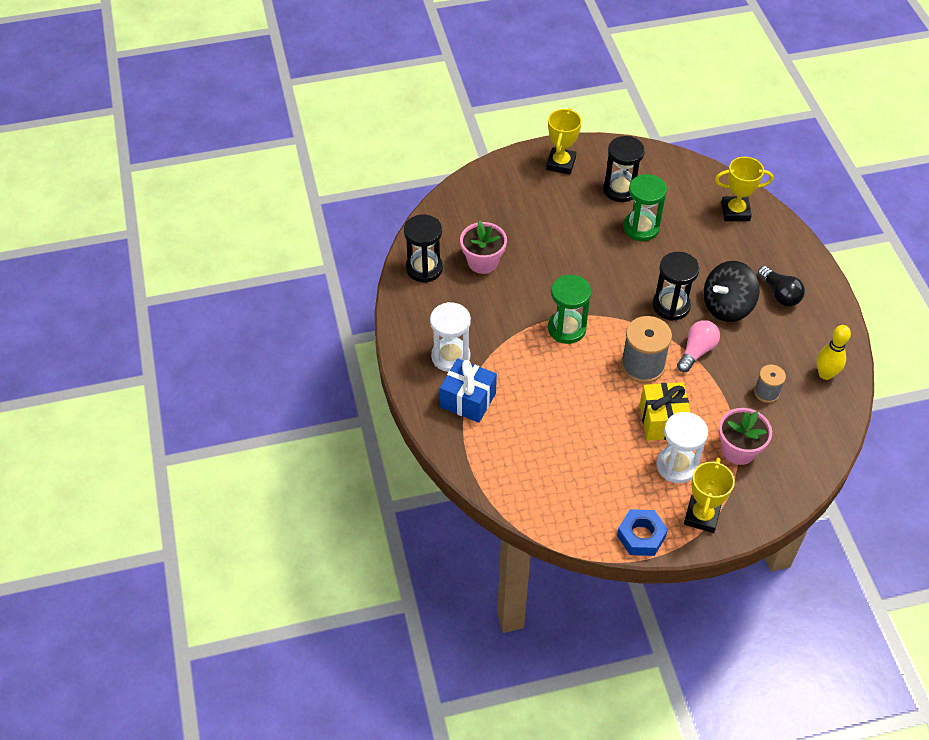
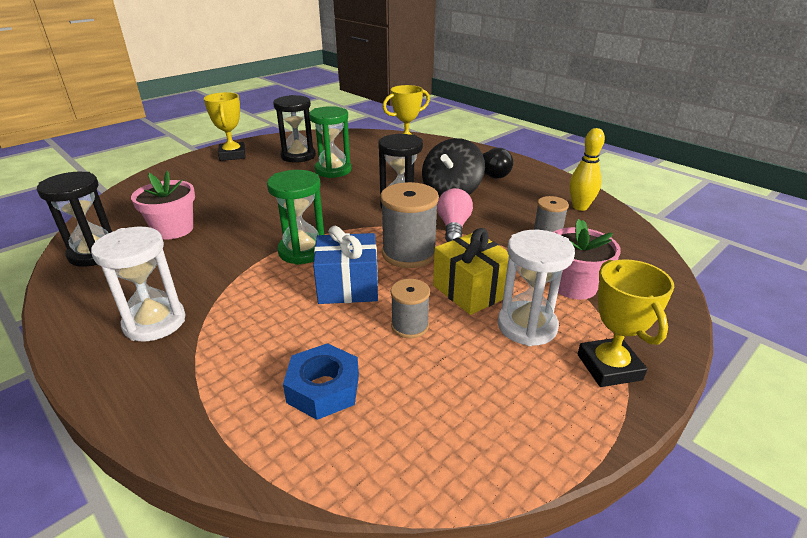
camera: 30 degrees left, 20 degrees down
blue gift [440,359,497,423] -> blue gift moved to [313,226,378,304]
blue nut [617,509,668,556] -> blue nut moved to [283,343,359,420]
none -> grey spool [391,279,430,338]

